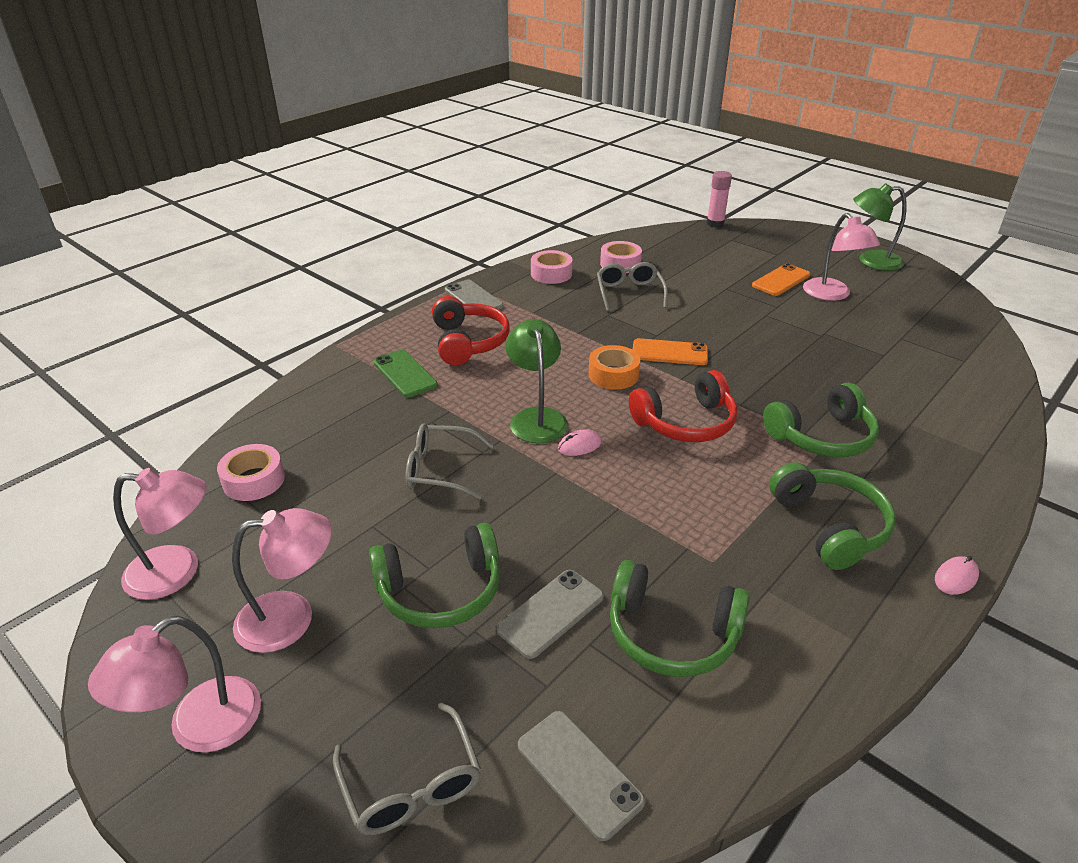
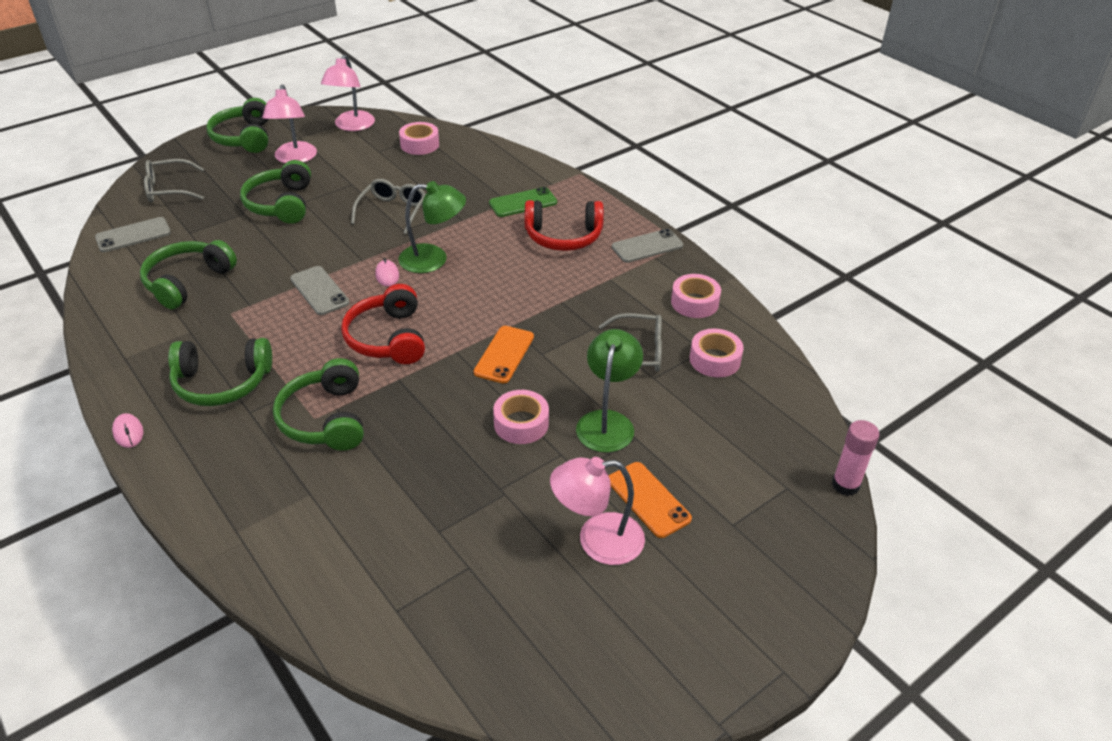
camera: 100 degrees right, 5 degrees up
pink lamp [88,615,261,752] -> green headphones [206,98,268,153]
grey phone [496,570,604,659] -> grey phone moved to [290,266,350,315]
orange tape [588,345,640,390] -> none
green lamp [853,183,907,271] -> green lamp moved to [576,329,643,453]
none -> pink tape [493,390,549,444]

